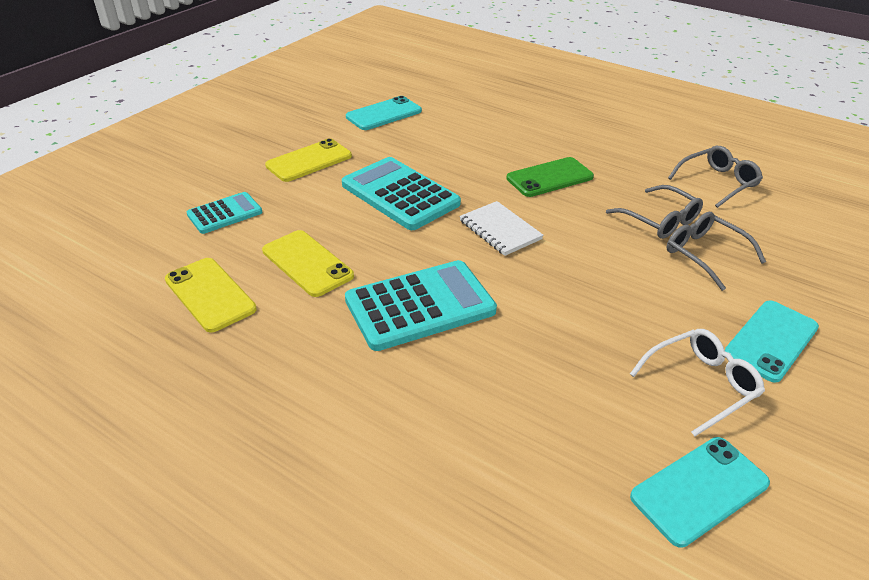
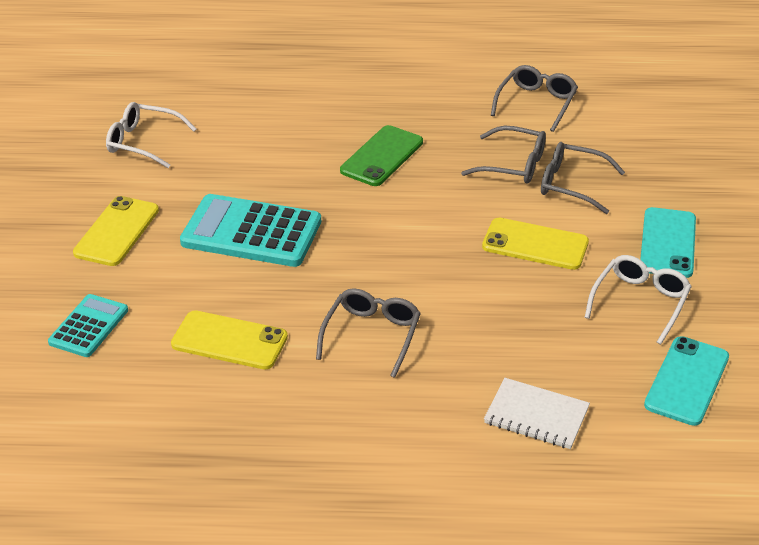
camera: 30 degrees left, 0 degrees up
yellow phone [165,258,257,332] -> yellow phone moved to [482,218,589,270]
turquoise calculator [345,260,497,351] -> grey glasses [316,288,421,378]
turquoise phone [346,96,422,130] -> white glasses [106,102,196,168]
white notebook [459,201,544,256] -> white notebook moved to [484,378,590,449]

